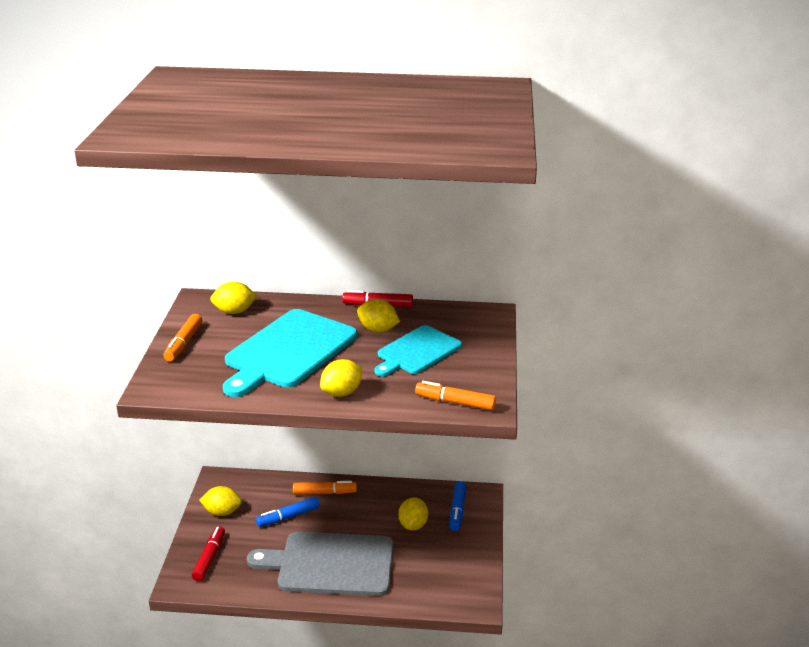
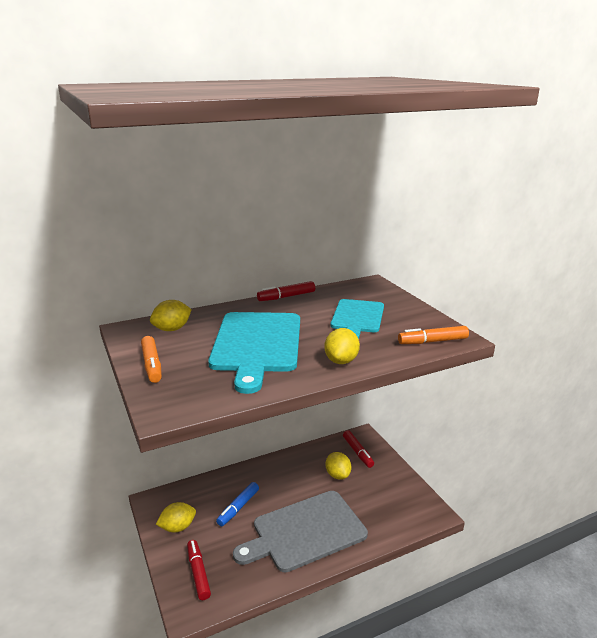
camera: 30 degrees left, 5 degrees down
orange marker [293,481,357,495] -> none
yellow lemon [357,299,400,332] -> none
blue marker [450,481,466,531] -> red marker [343,430,374,468]

